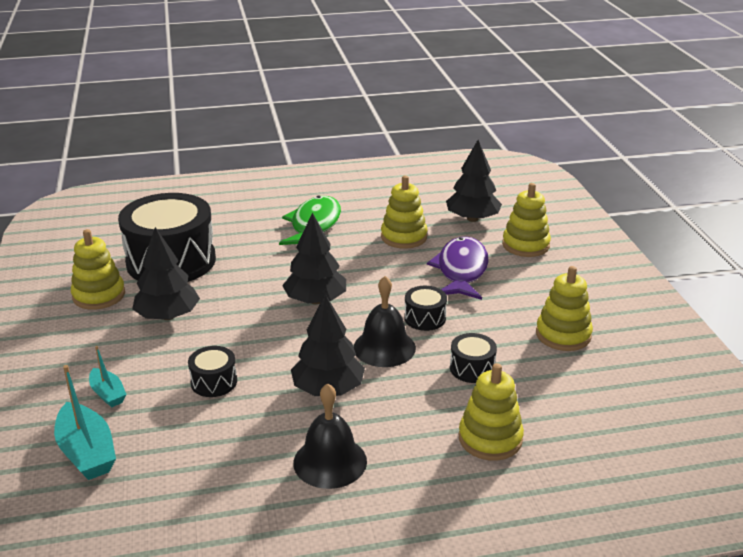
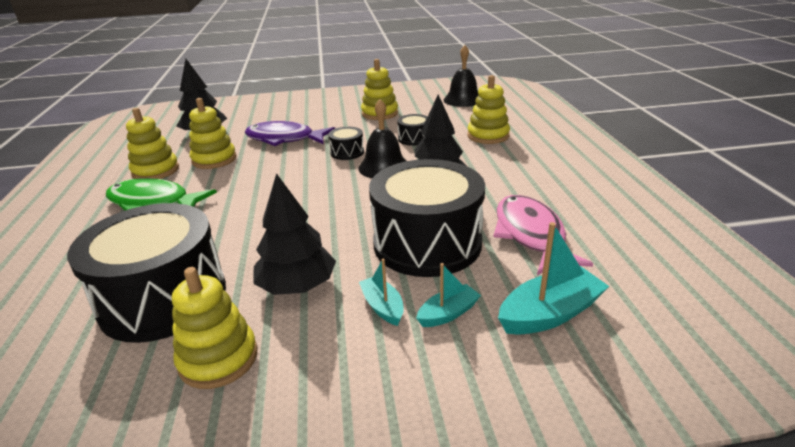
camera: 85 degrees left, 0 degrees up
black drum [188,346,237,397] -> black drum [369,159,485,277], size x2.33
black tree [282,213,346,304] -> none
black bell [293,383,367,489] -> black bell moved to [444,45,478,107]
yellow stacking toy [502,183,551,257] -> yellow stacking toy moved to [126,108,179,179]
none -> turquoise boat [359,259,404,326]
none -> pink fish [493,195,593,275]

